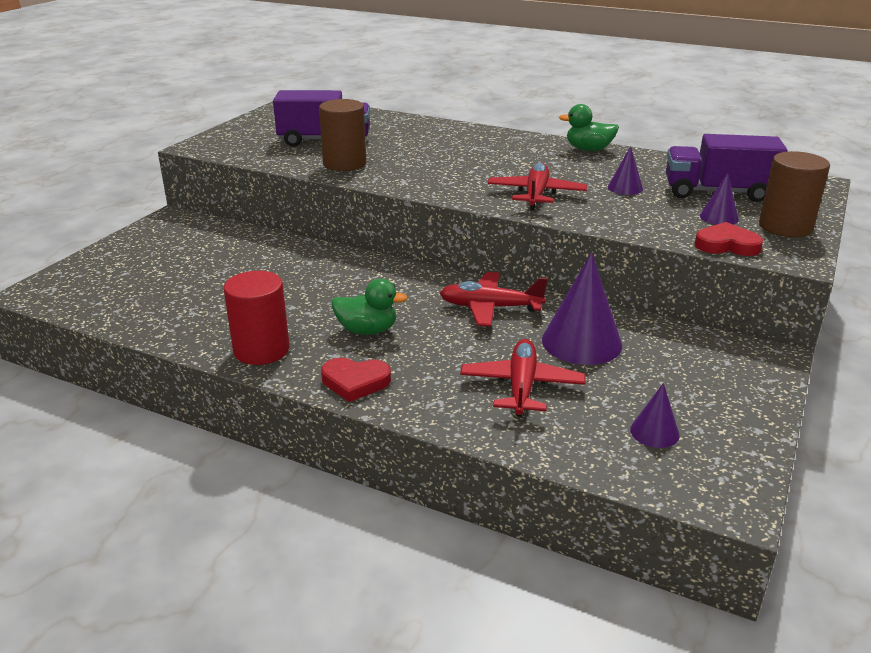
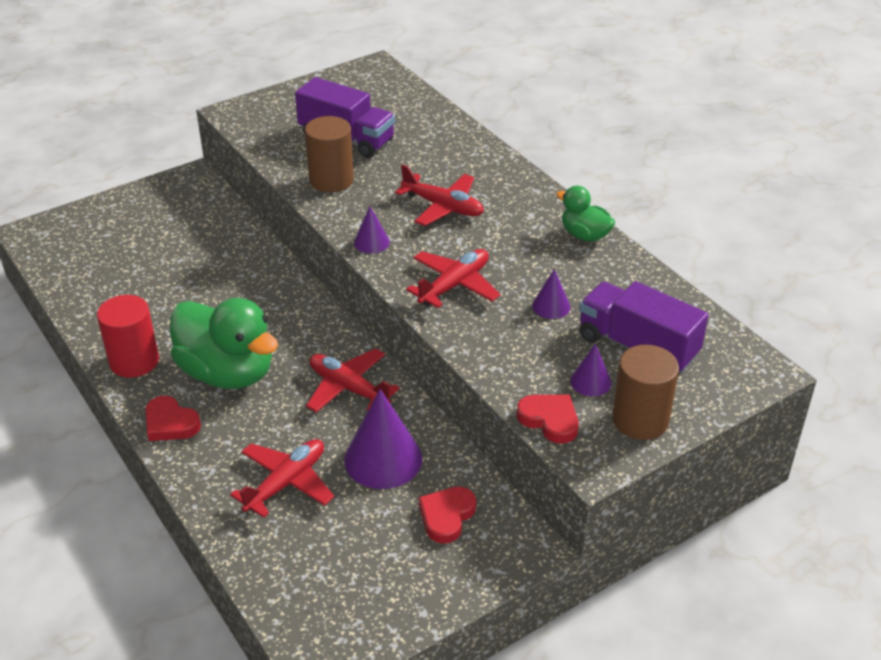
camera: 30 degrees right, 10 degrees up
green duck [331,279,408,335] -> green duck [170,298,278,389], size x1.92
purple cone [630,383,680,448] -> purple cone moved to [354,206,390,253]
none -> red plane [395,164,484,226]
none -> red heart [419,487,476,544]

